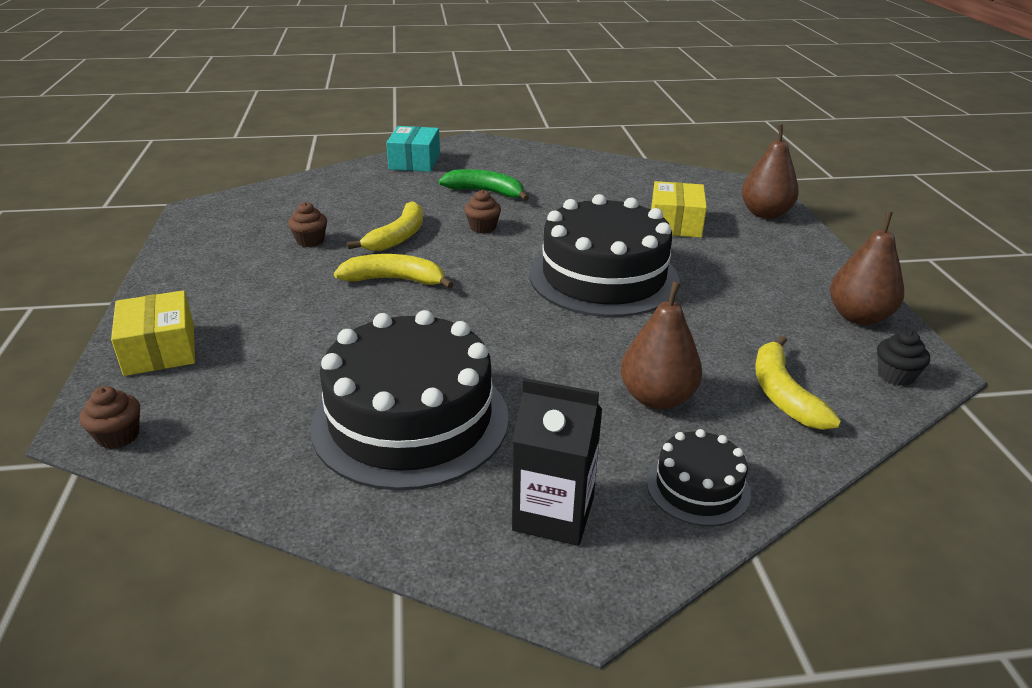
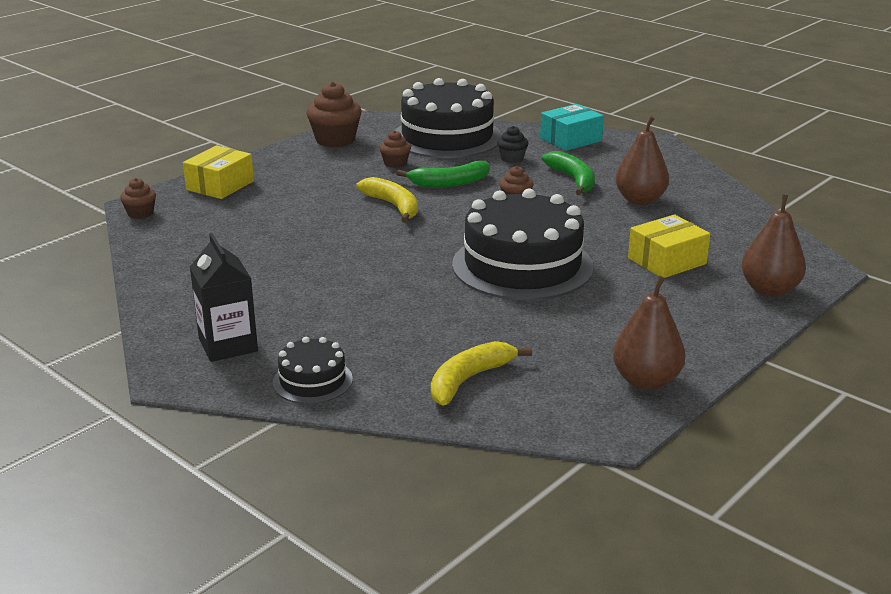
camera: 50 degrees right, 5 degrees down
black cake [310,310,509,490] -> black cake moved to [395,78,502,158]
yellow banana [347,201,423,251] -> green banana [396,161,490,188]
brown pear [621,281,702,410] -> brown pear moved to [615,116,669,205]
black cupcake [877,330,930,386] -> black cupcake moved to [497,126,528,163]
none -> brown cupcake [306,82,362,147]

